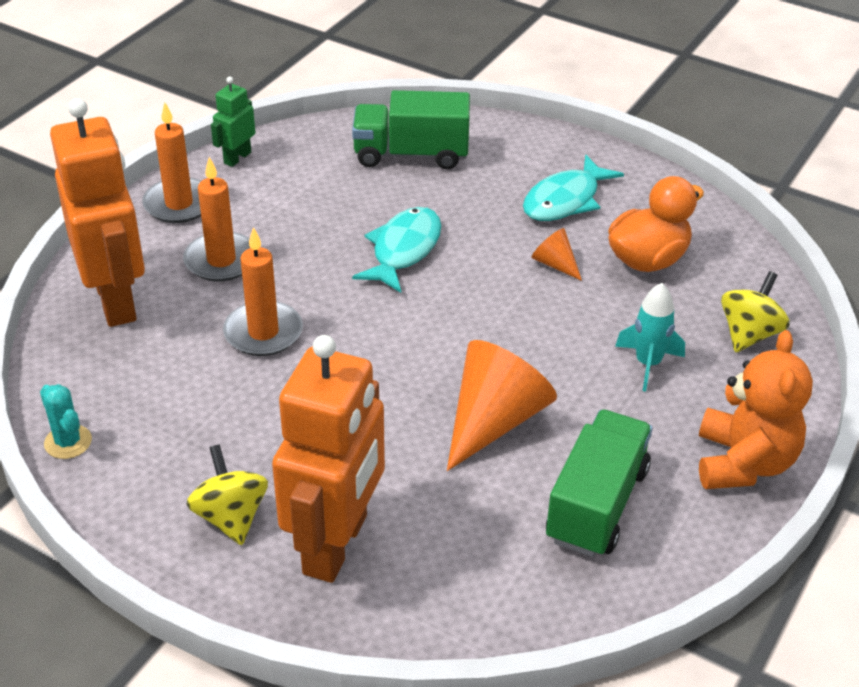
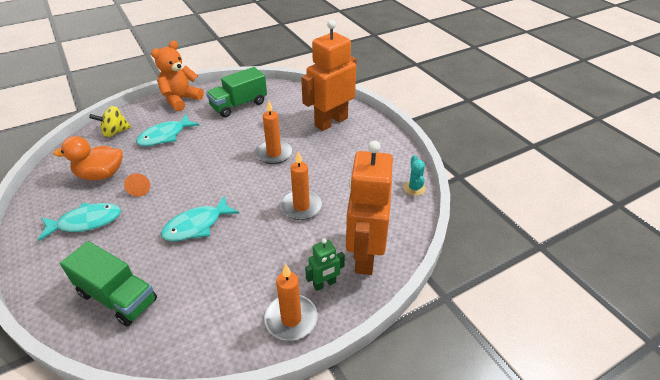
camera: 150 degrees left, 0 degrees up
orange candle [183,157,250,282] -> orange candle moved to [255,100,293,164]
yellow spinning top [186,445,268,545] -> none
green robot [211,77,256,167] -> green robot moved to [305,238,345,291]
orange cone [447,340,557,471] -> none
turquoise rocket [615,283,685,392] -> turquoise fish [136,114,199,146]

